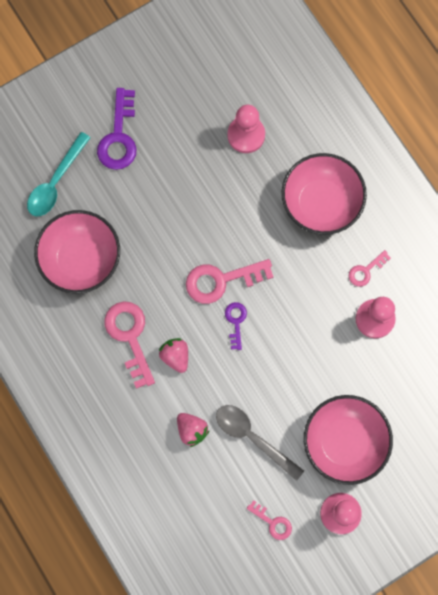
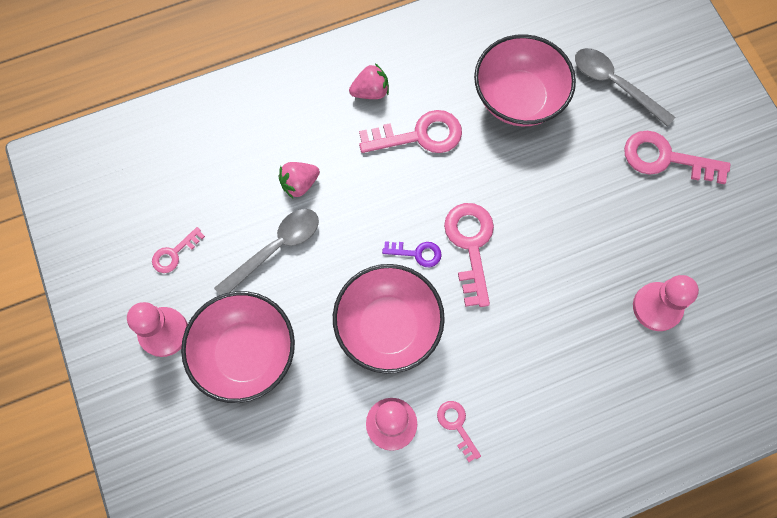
camera: 100 degrees right, 5 degrees down
turquoise spoon [27,132,91,217] -> grey spoon [575,48,675,127]
purple key [97,88,136,170] -> pink key [624,131,730,184]
pink strawberry [158,338,188,373] -> pink strawberry moved to [349,63,389,99]
pink bowl [282,153,367,235] -> pink bowl moved to [333,264,445,374]

